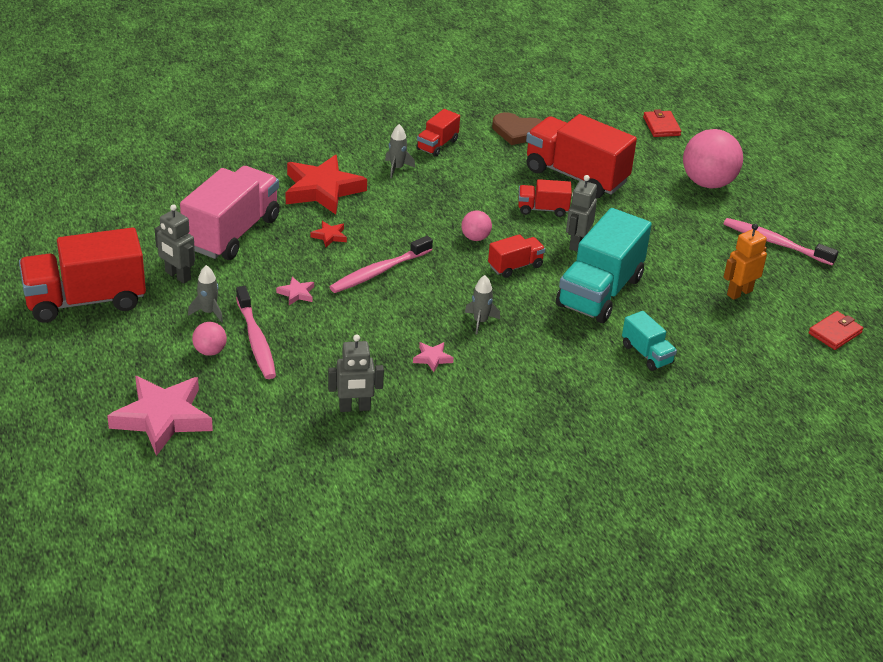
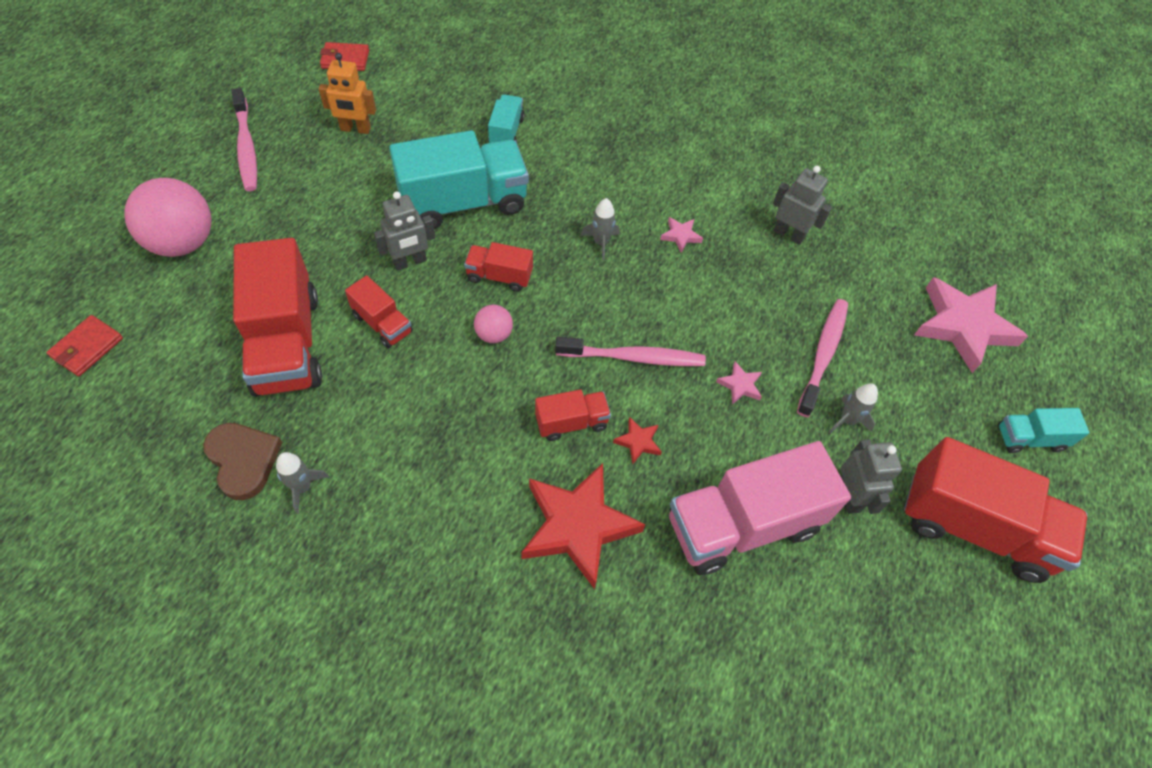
camera: 140 degrees left, 20 degrees up
pink ball [192,322,227,356] -> none
grey rocket [385,124,415,178] -> grey rocket moved to [276,452,329,514]
red truck [416,109,460,157] -> red truck moved to [535,389,611,441]
none -> turquoise truck [998,408,1089,453]

